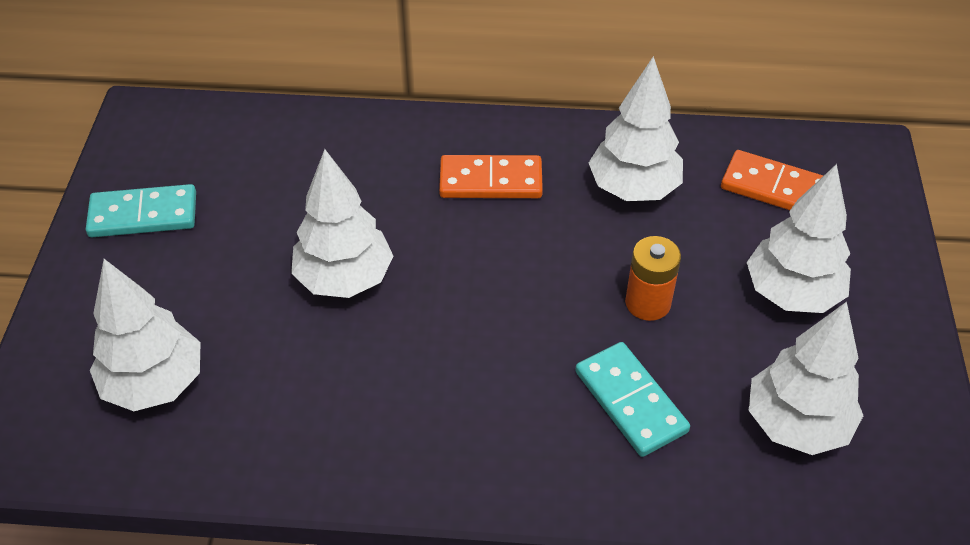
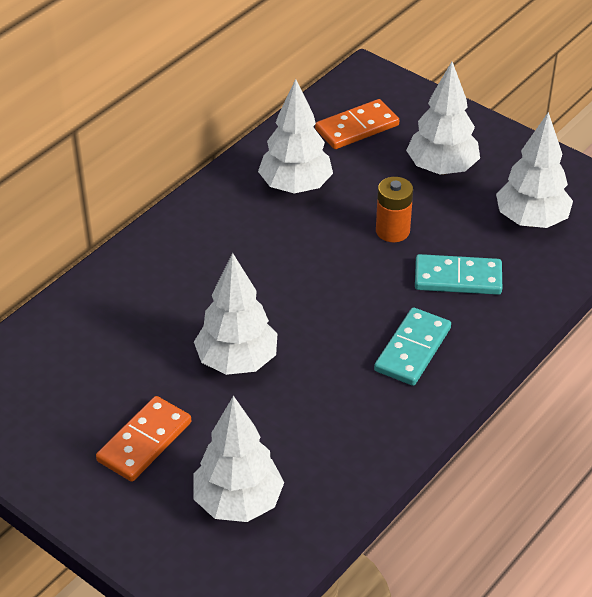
camera: 55 degrees left, 5 degrees down
turquoise domino [86,184,196,237] -> turquoise domino moved to [374,307,451,386]
orange domino [439,155,543,198] -> orange domino moved to [96,396,191,482]

